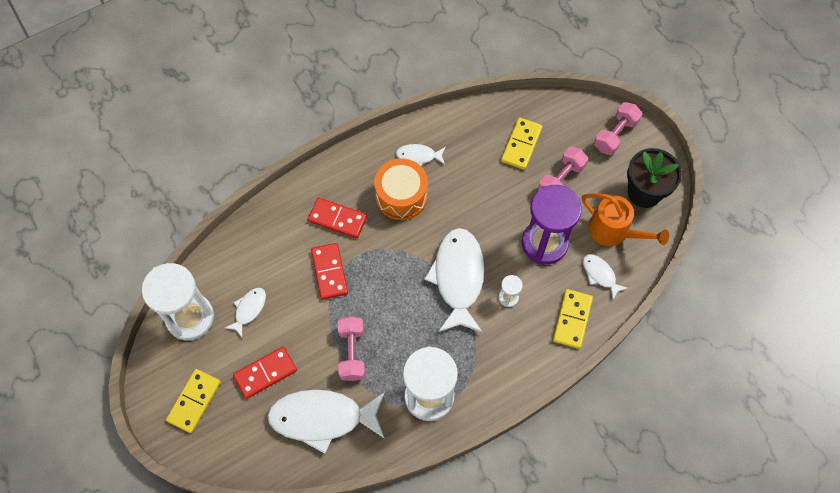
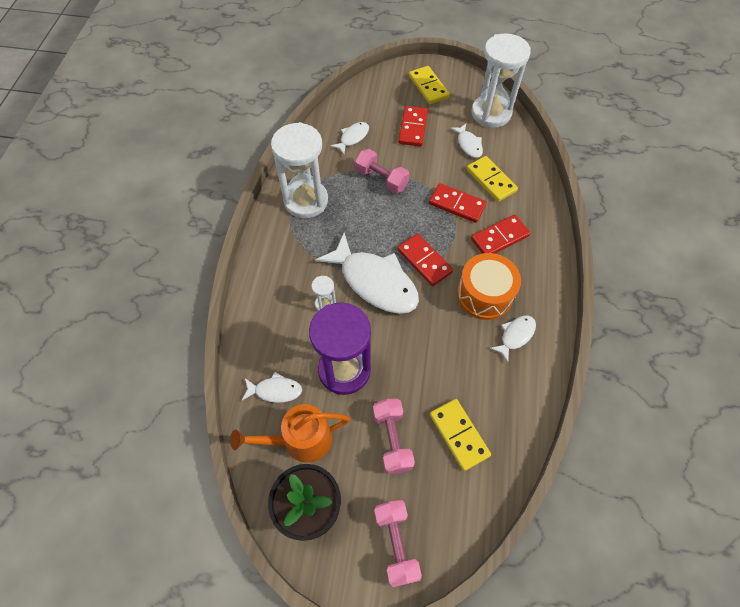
camera: 130 degrees right, 5 degrees down
white fish [267,390,385,454] -> white fish [330,122,369,154], size x0.48
yellow domino [553,289,593,349] -> yellow domino moved to [467,156,518,202]
none -> red domino [397,234,453,286]

